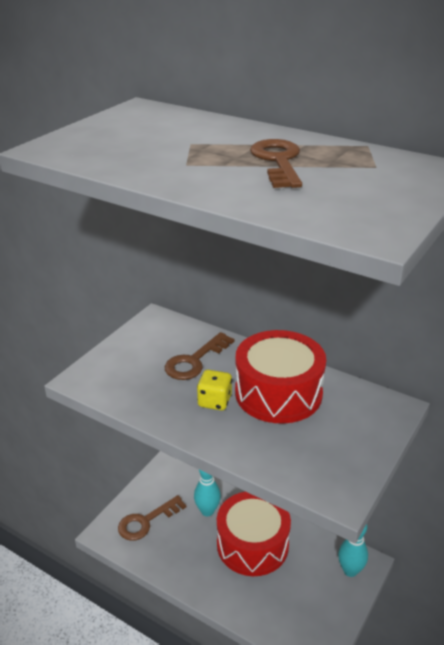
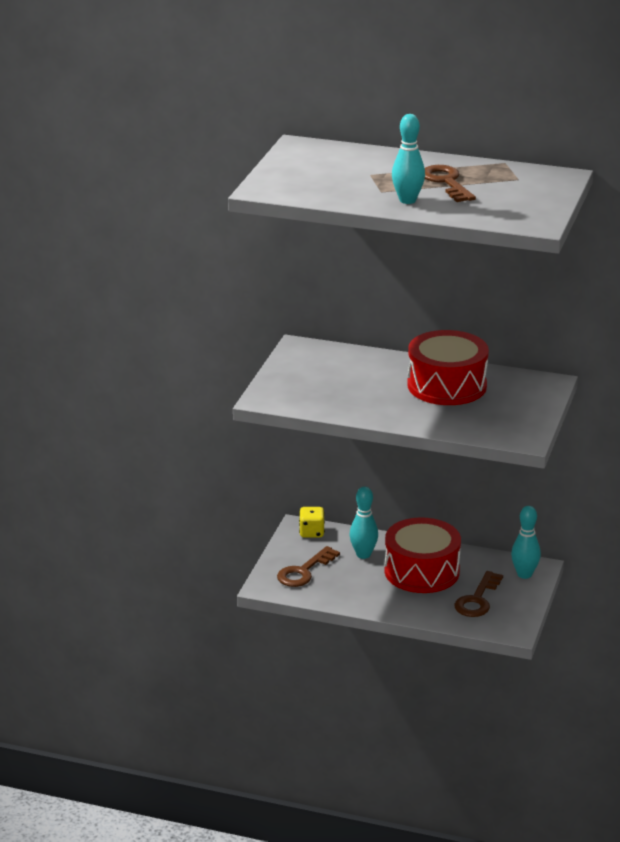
camera: 15 degrees left, 5 degrees down
brown key [165,332,234,380] -> brown key moved to [454,571,503,617]
yellow dice [197,370,232,411] -> yellow dice moved to [299,507,325,538]
none -> turquoise bowling pin [392,114,425,204]

